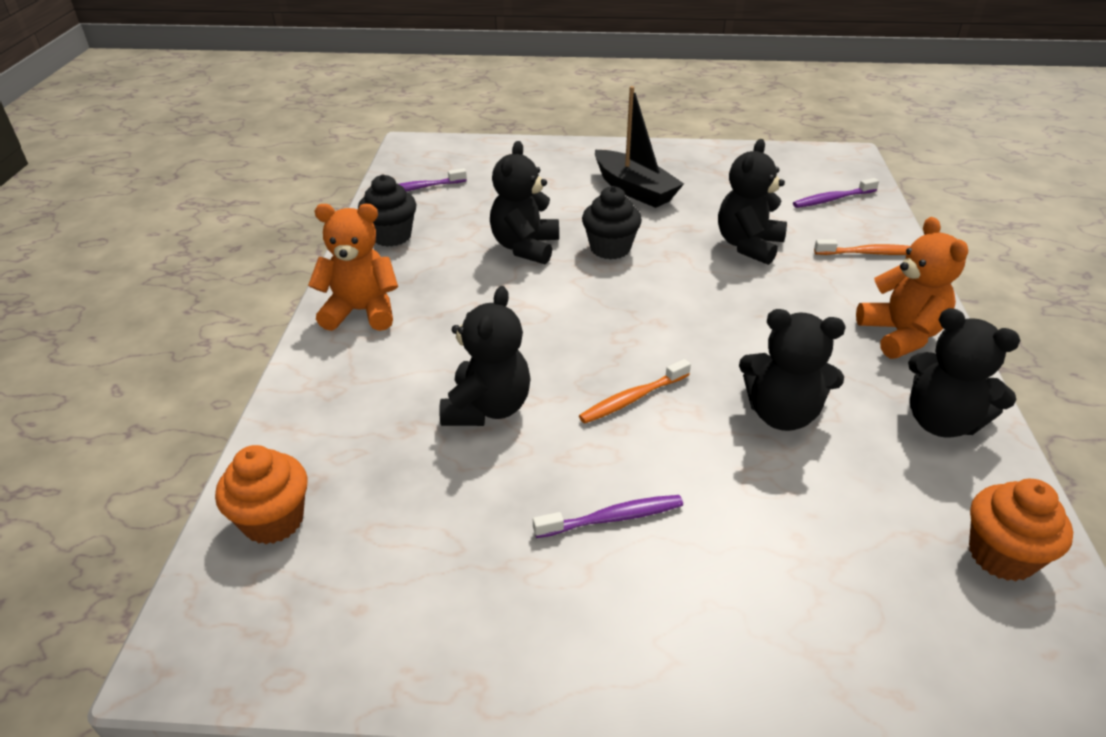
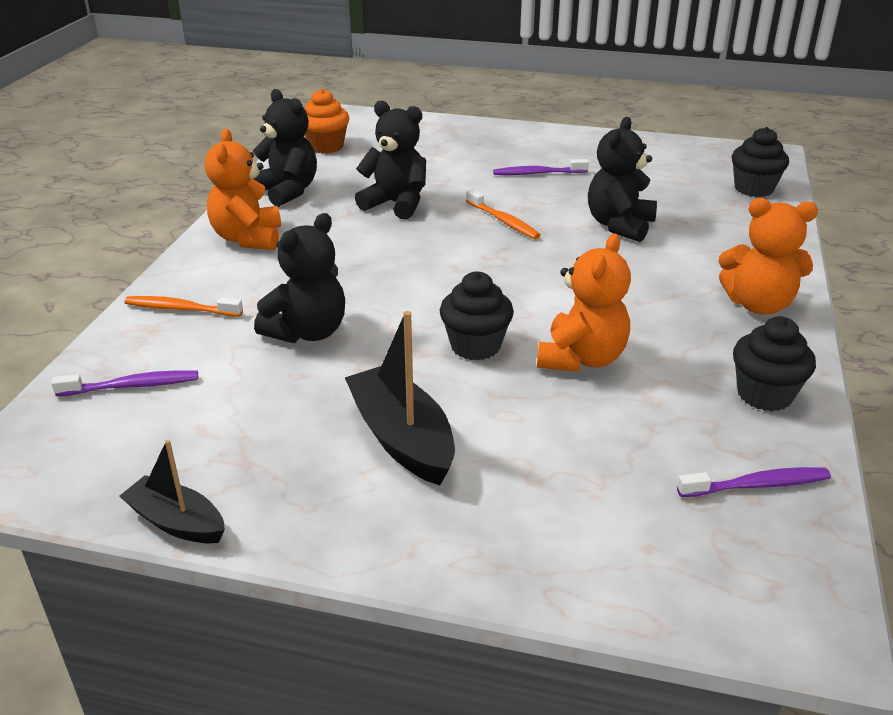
camera: 170 degrees left, 5 degrees down
orange cupcake [215,445,307,544] -> black cupcake [732,127,789,197]
black teddy bear [490,141,559,265] -> orange teddy bear [537,233,631,372]
orange toothbrush [579,359,691,423] -> orange toothbrush turned 75 degrees clockwise [466,189,541,239]
none -> black boat [120,440,225,543]

